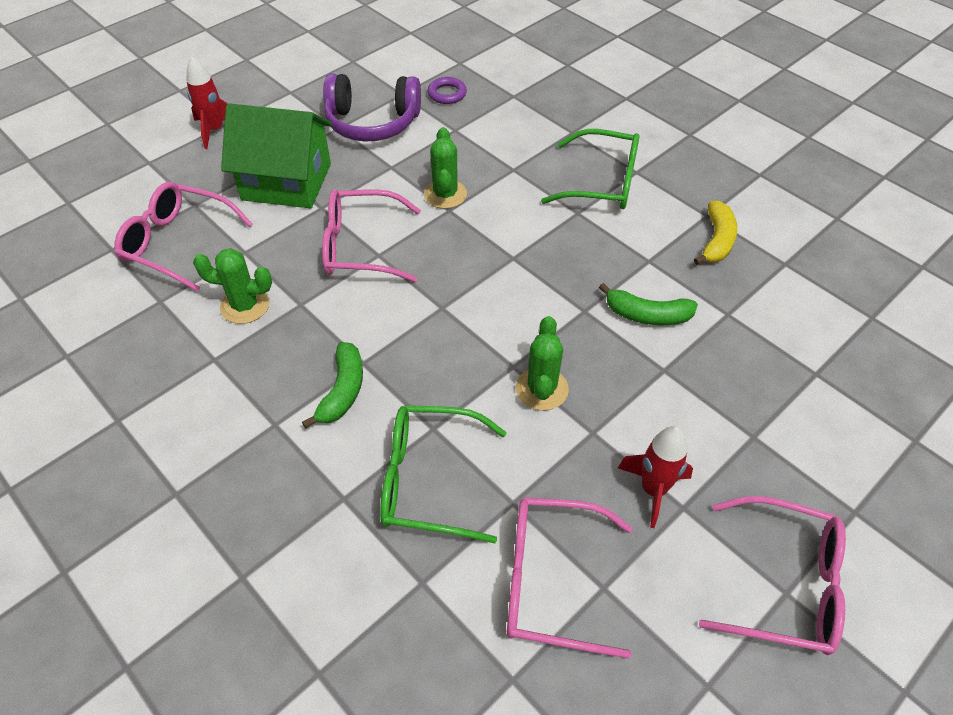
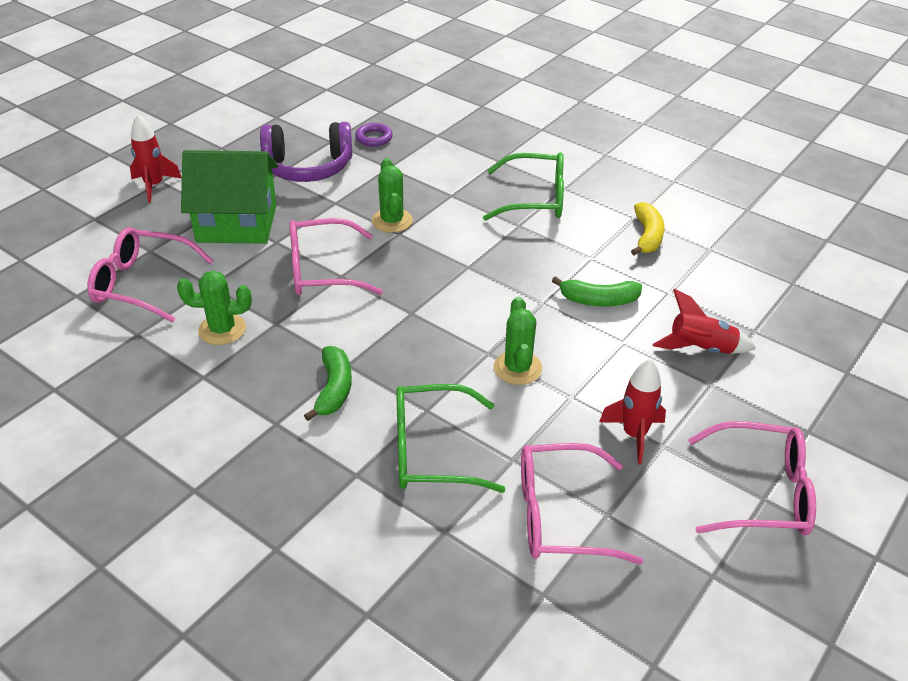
camera: 10 degrees left, 10 degrees down
none -> red rocket [653,289,756,354]

